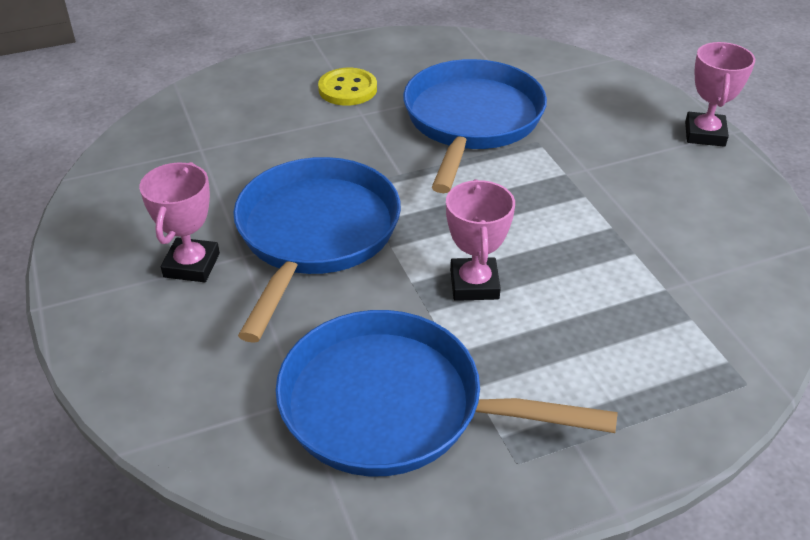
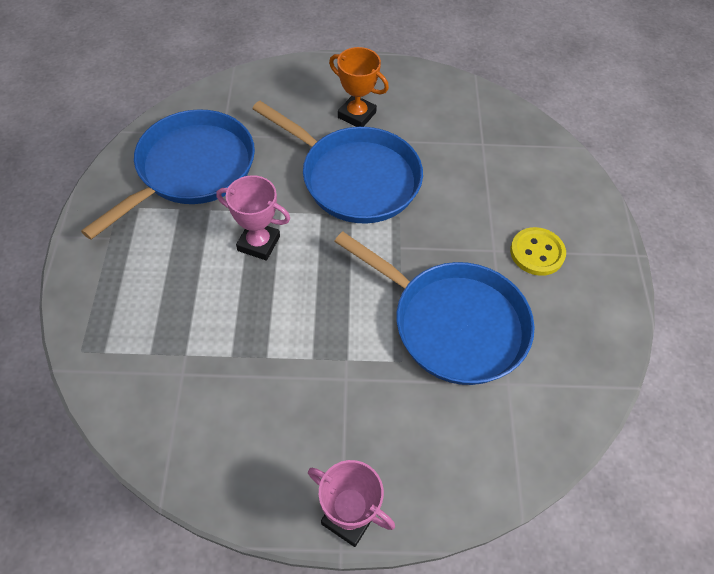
camera: 110 degrees right, 15 degrees up
pink trophy [139,162,220,282] -> orange trophy [329,47,389,127]

